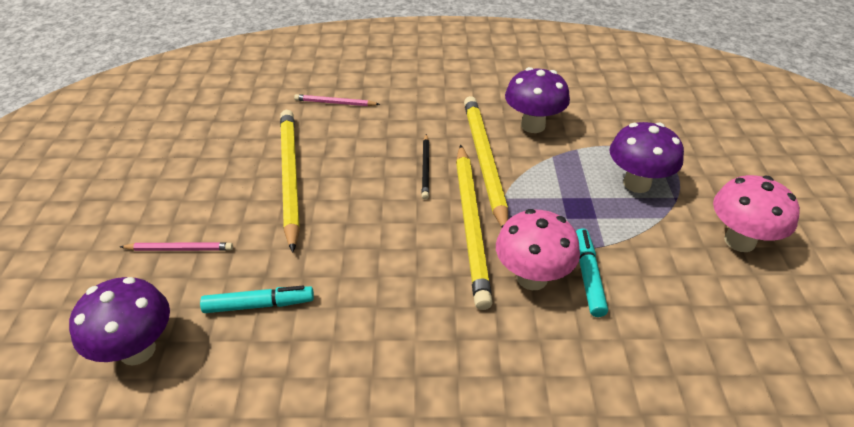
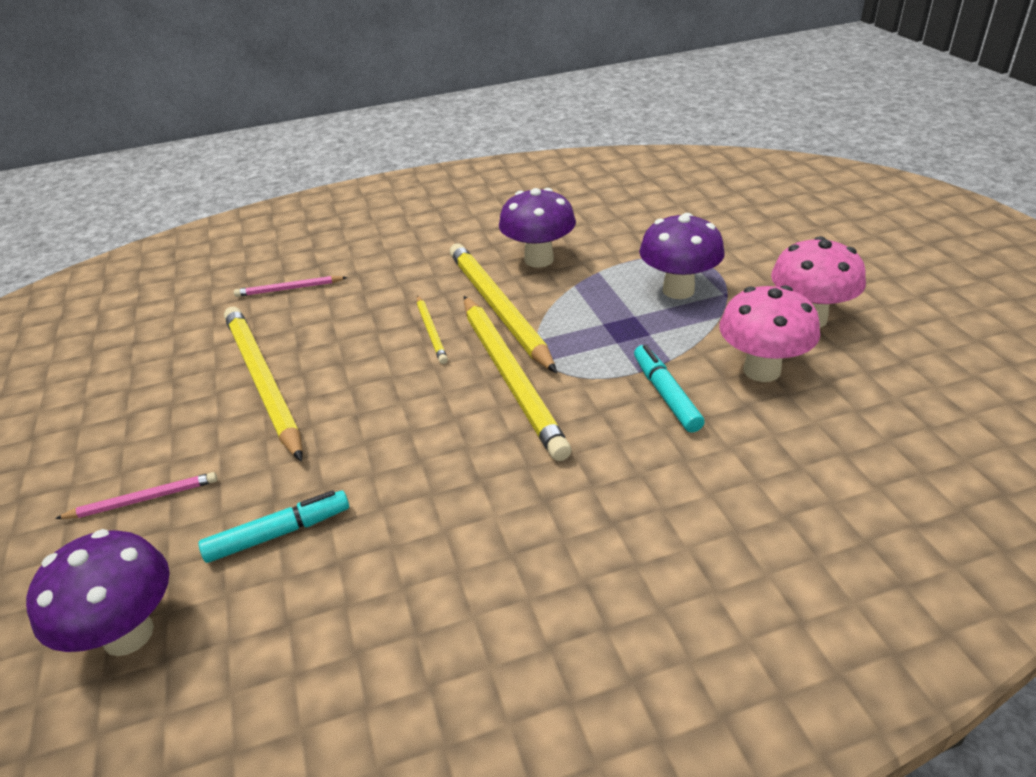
camera: 15 degrees left, 5 degrees down
black pencil [422,134,429,199] -> yellow pencil [417,295,448,364]
pink mushroom [496,209,580,290] -> pink mushroom moved to [719,285,820,382]

